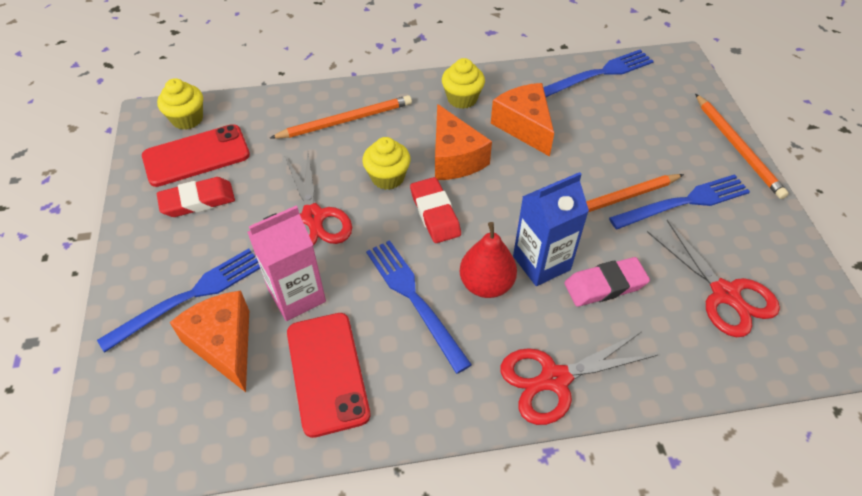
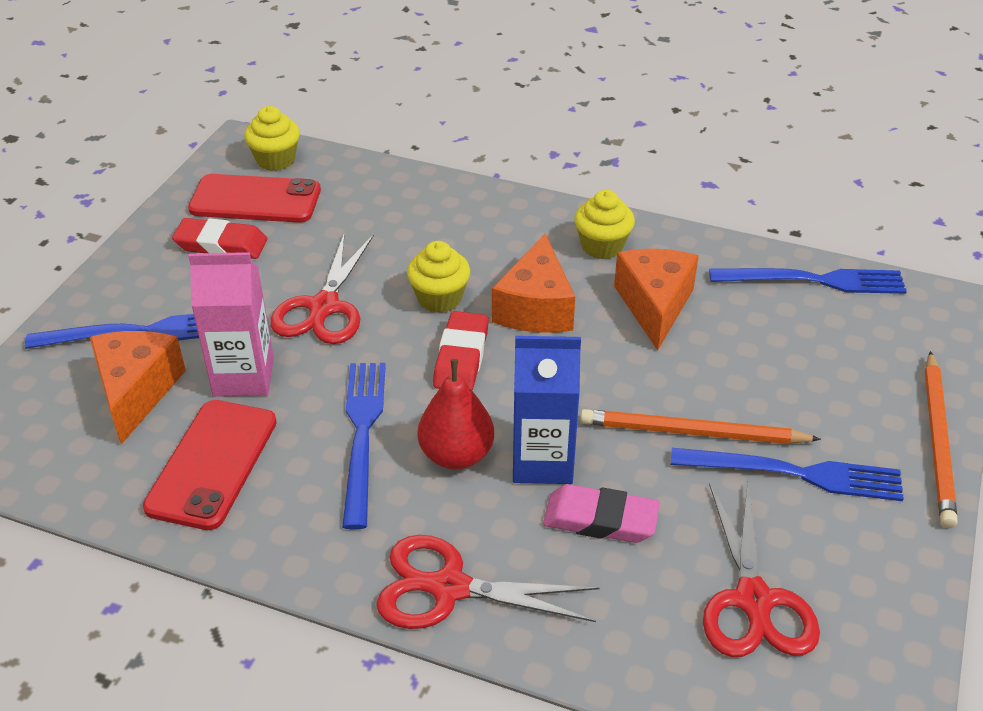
camera: 30 degrees right, 10 degrees down
orange pencil [270,95,412,139] -> none

